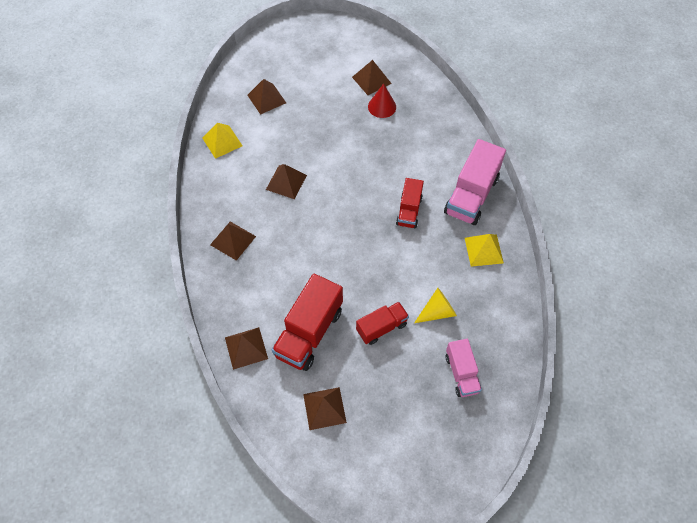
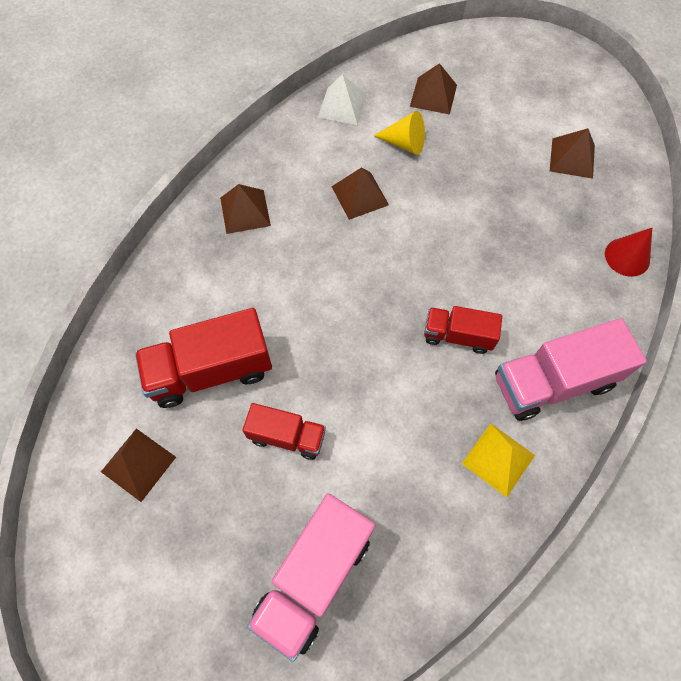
camera: 45 degrees right, 5 degrees up
yellow pyramid [202,123,243,159] -> white pyramid [318,74,367,125]
brown pyramid [225,327,268,370] -> none
red cone [368,84,396,118] -> red cone moved to [605,228,652,277]
red truck [396,178,424,228] -> red truck turned 45 degrees clockwise [424,306,502,354]
yellow cone [414,288,457,323] -> yellow cone moved to [373,111,425,155]
pink truck [446,339,482,397] -> pink truck [247,494,376,662], size x1.69

